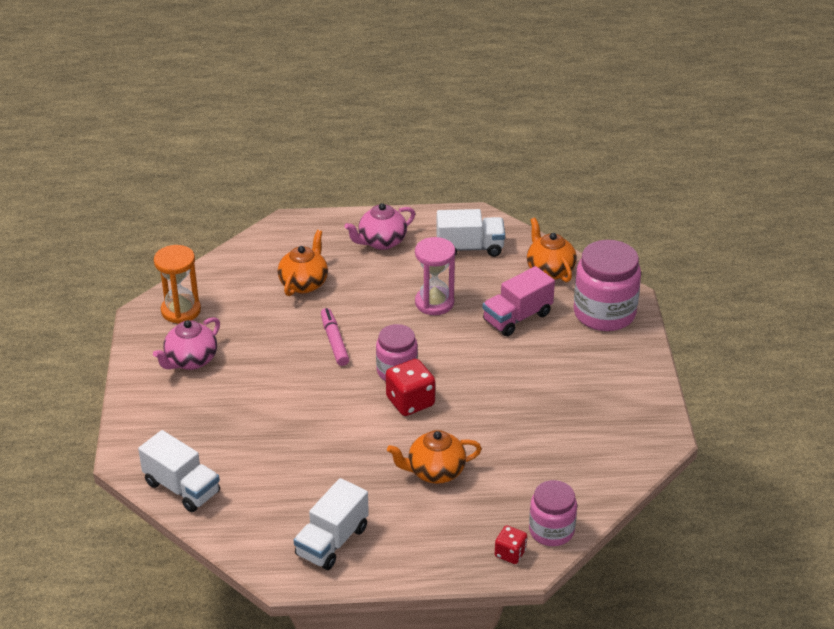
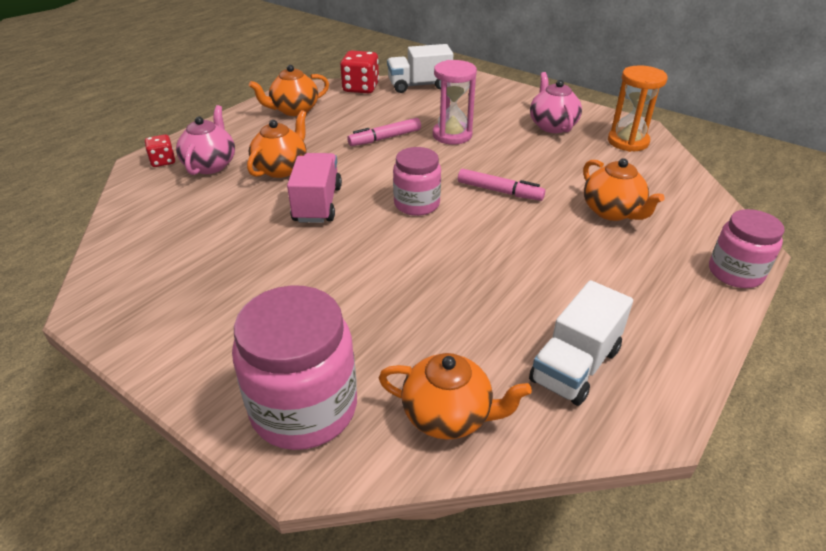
camera: 130 degrees right, 0 degrees up
white truck [294,478,369,570] -> orange teapot [249,65,329,116]
pink teapot [345,203,415,250] -> pink teapot moved to [176,105,235,175]
red dice [386,359,435,416] -> red dice moved to [340,51,379,93]
pink hourglass [415,237,455,315] -> pink hourglass moved to [433,60,477,144]
pink truck [482,266,555,336] -> pink truck moved to [287,153,342,223]
pink jar [529,480,577,546] -> pink jar moved to [709,209,785,288]
none -> pink marker [347,118,421,146]

